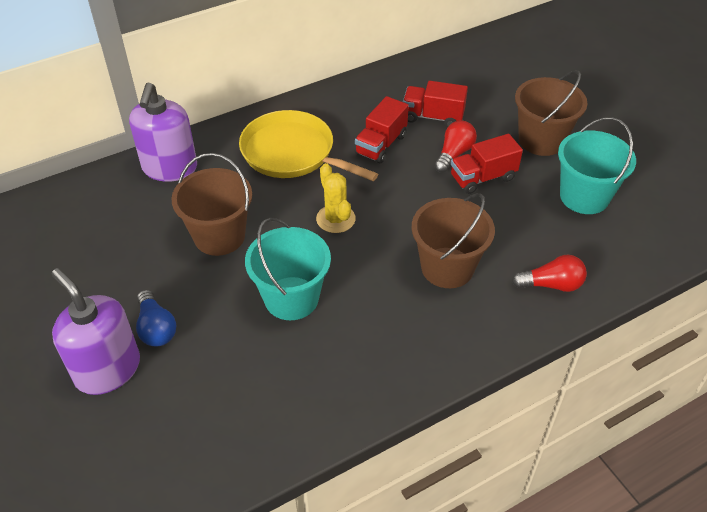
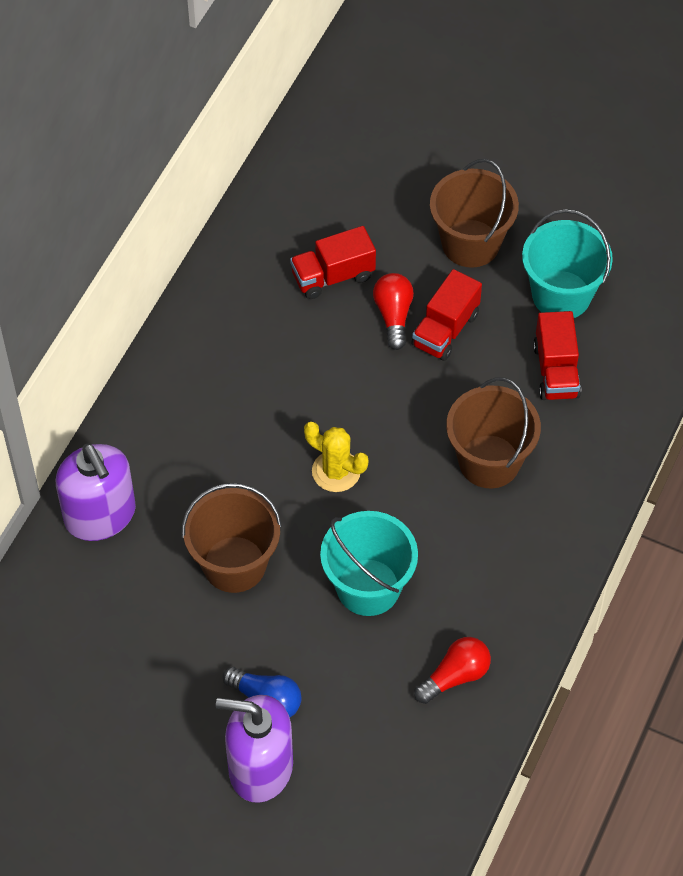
camera: 35 degrees left, 10 degrees up
yellow pan [239,110,378,181] -> none
red truck [355,96,409,163] -> red truck moved to [533,311,581,400]
red light bulb [512,255,587,292] -> red light bulb moved to [414,637,491,704]

